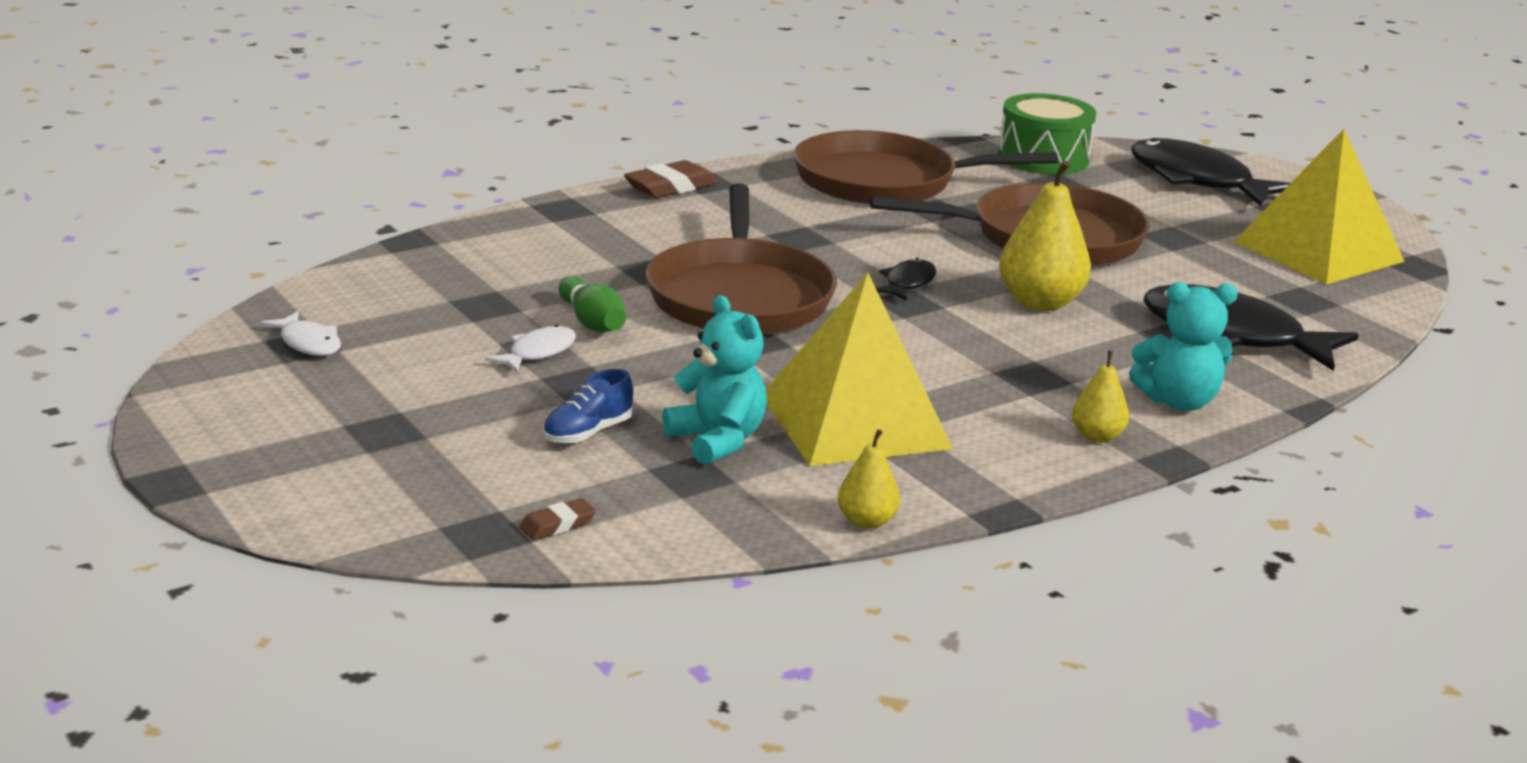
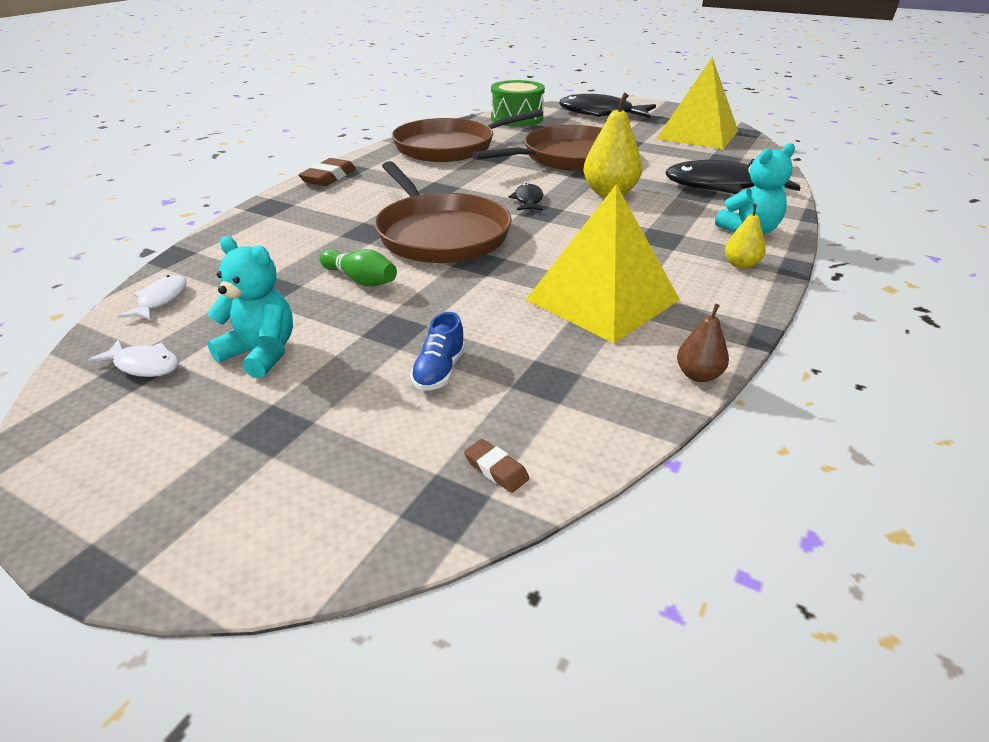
camera: 25 degrees left, 10 degrees up
white fish [485,325,576,373] -> white fish moved to [118,275,187,320]
brown eraser [519,498,596,540] -> brown eraser turned 75 degrees counterclockwise [464,439,529,493]
turquoise teddy bear [662,295,767,465] -> turquoise teddy bear moved to [207,236,293,378]
yellow pear [838,429,900,529] -> brown pear [677,304,729,382]

